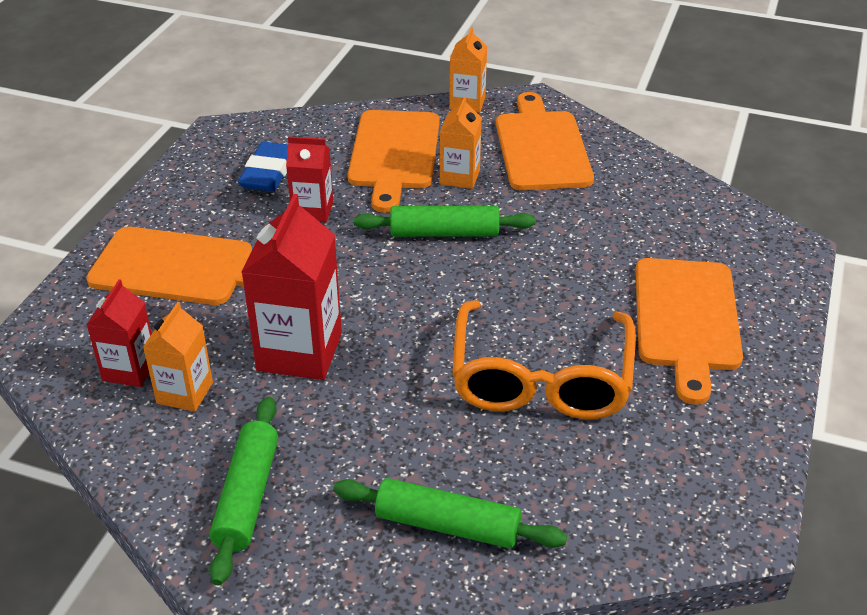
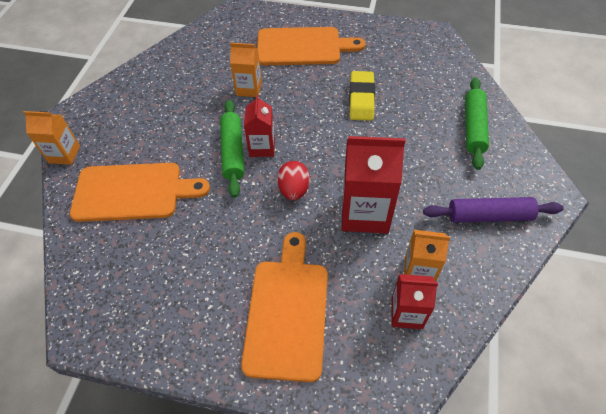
camera: 95 degrees left, 15 degrees up
green rolling pin [209,397,278,585] -> purple rolling pin [423,197,563,223]
blue eraser [238,142,288,191] -> none
red carton [286,136,333,222] -> red carton moved to [244,95,275,157]
orange carton [440,97,482,189] -> orange carton moved to [230,43,262,97]
orange glasses [452,300,636,419] -> yellow eraser [349,71,375,121]
orange cutting board [496,92,594,190] -> none
none -> red egg [277,161,310,200]

